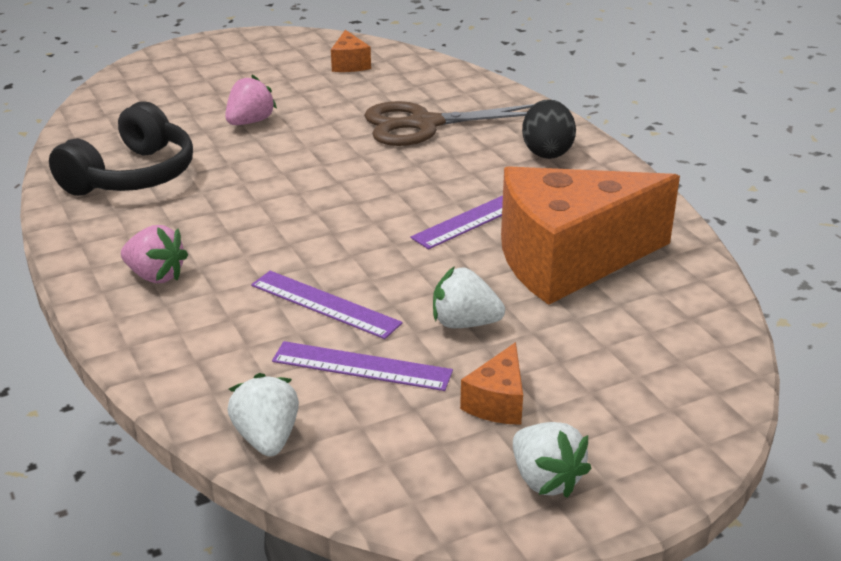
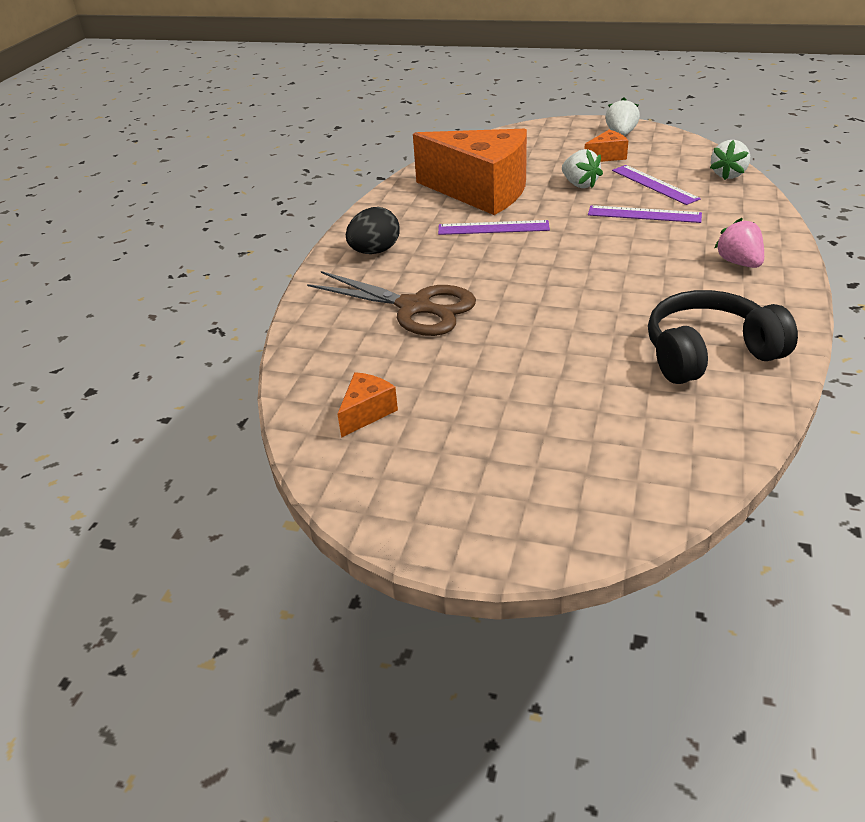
camera: 135 degrees left, 5 degrees up
pink strawberry [225,75,277,125] -> none
purple ruler [251,271,403,339] -> purple ruler turned 60 degrees counterclockwise [588,205,702,223]

